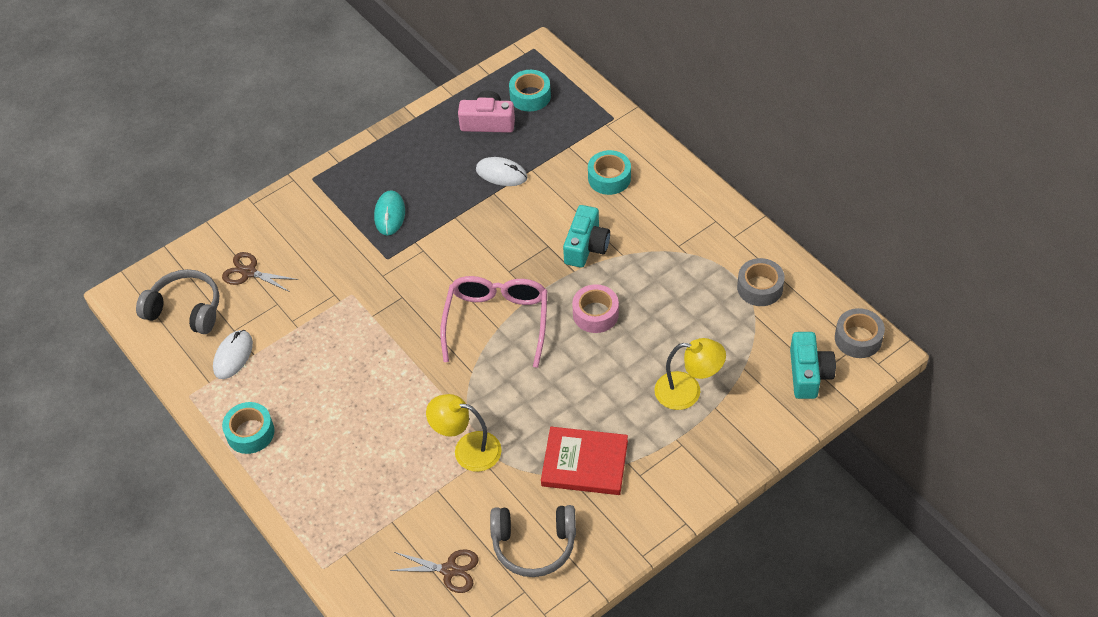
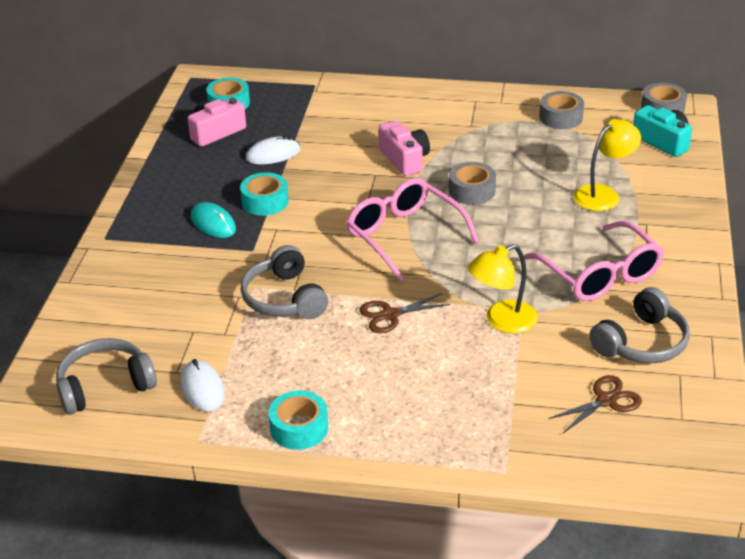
camera: 45 degrees left, 15 degrees down
brown scissors [222,252,298,292] -> brown scissors moved to [359,293,451,333]
red book [541,427,628,495] -> pink glasses [524,221,664,301]
turquoise camera [563,205,610,268] -> pink camera [379,121,430,176]
pink tape [572,284,619,333] -> grey tape [449,162,496,205]
turquoise tape [588,150,631,195] -> turquoise tape moved to [240,172,288,216]
none -> grey headphones [241,245,328,319]

